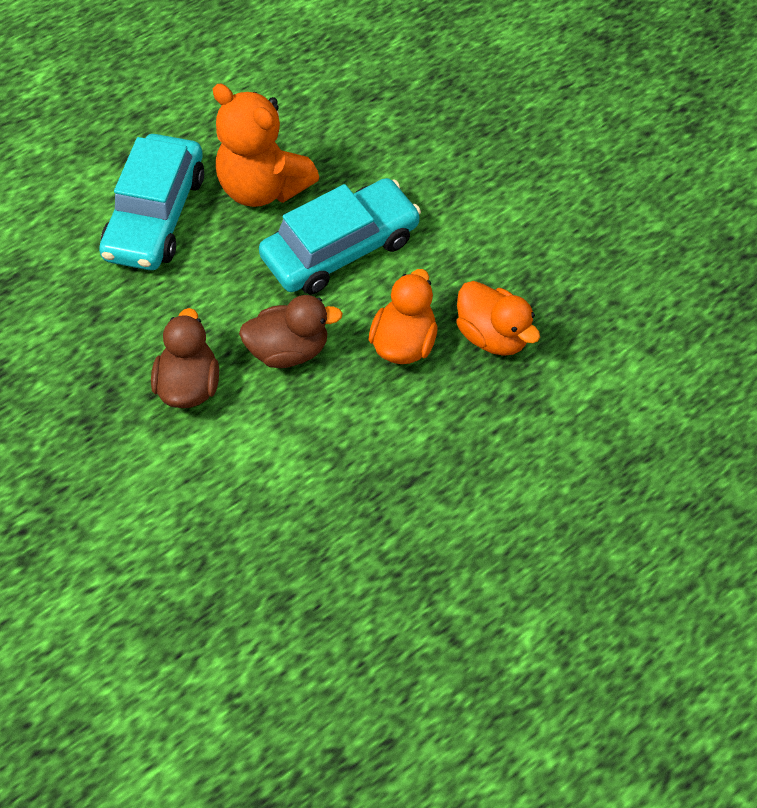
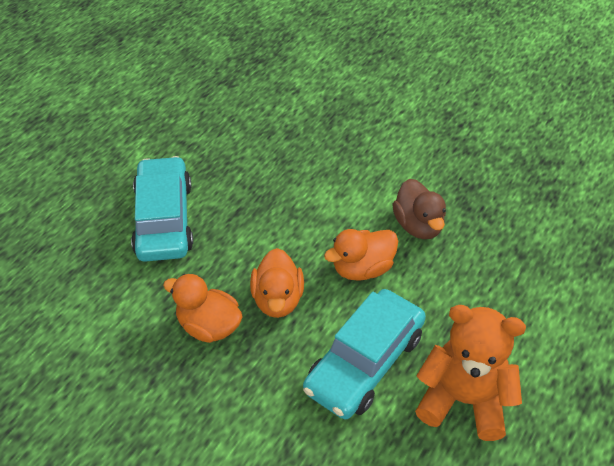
camera: 160 degrees right, 10 degrees down
turquoise car [99,134,204,270] -> turquoise car moved to [131,156,193,262]
brown duck [239,295,343,368] -> orange duck [324,229,398,281]

